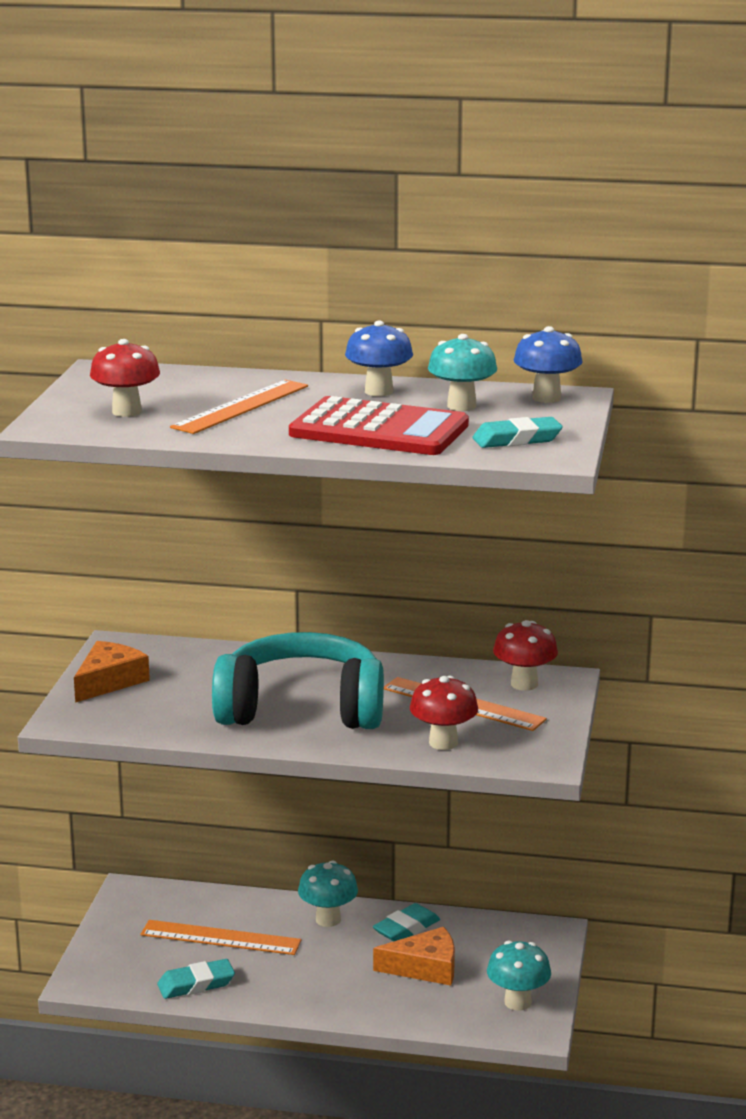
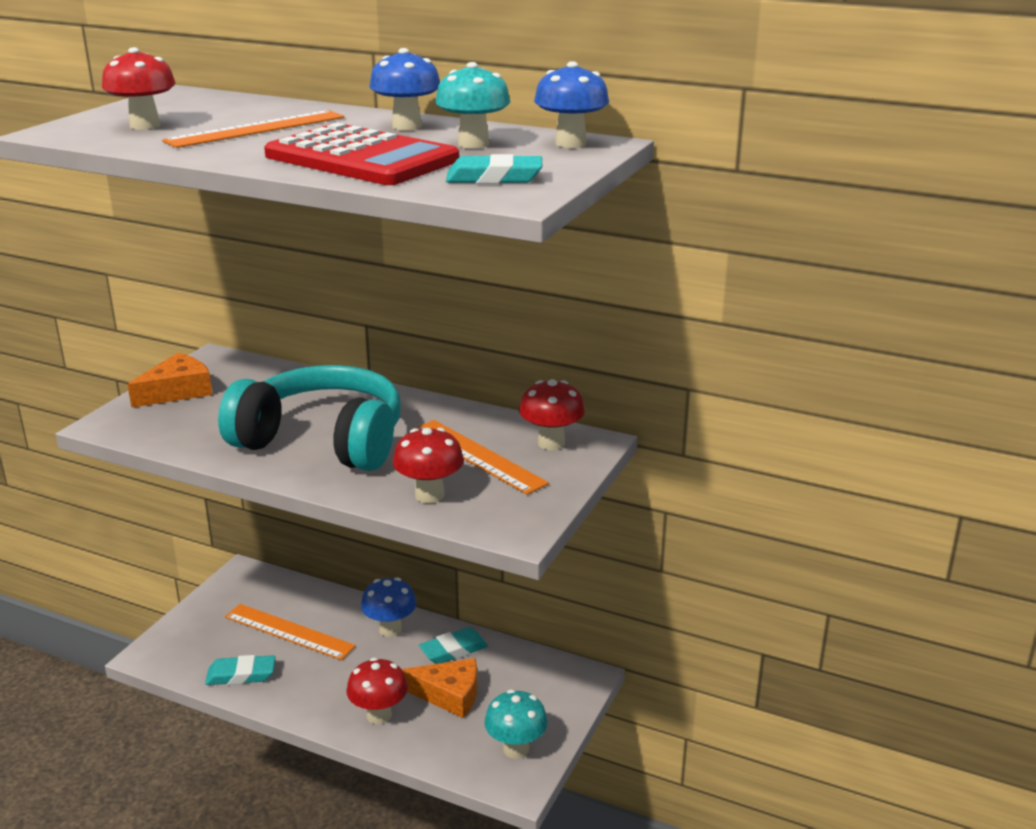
camera: 15 degrees right, 5 degrees up
turquoise mushroom [298,861,358,927] -> blue mushroom [361,577,416,637]
none -> red mushroom [347,658,408,724]

